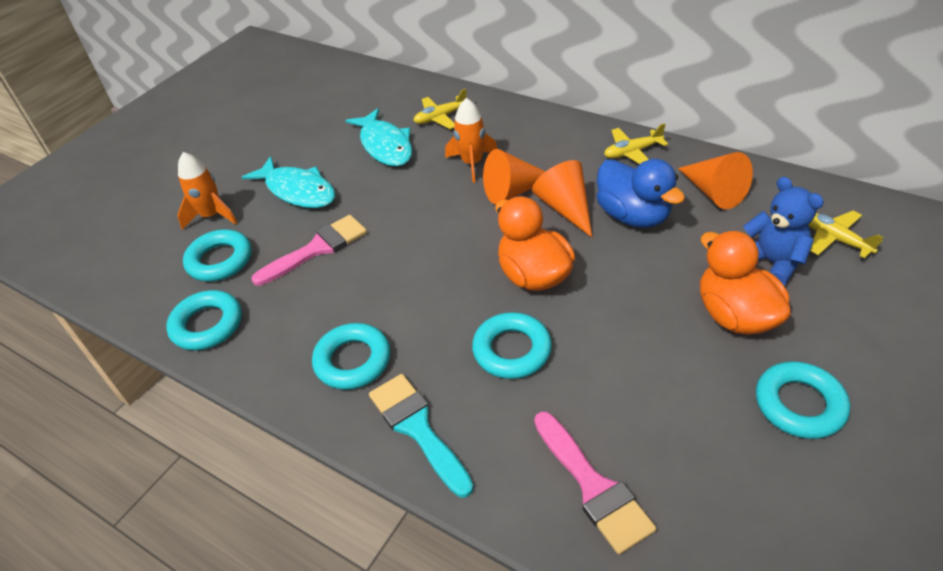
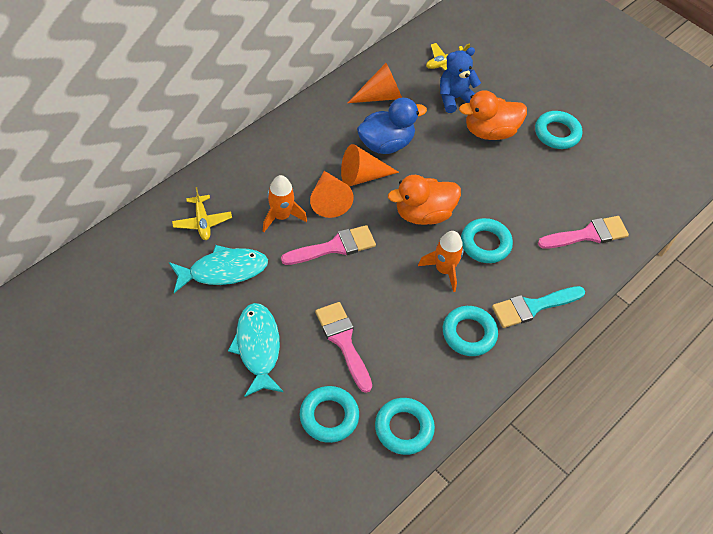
camera: 85 degrees left, 10 degrees up
orange rocket [177,152,237,230] -> orange rocket moved to [418,231,464,292]
turquoise fish [242,156,335,208] -> turquoise fish turned 60 degrees counterclockwise [228,303,284,397]
yellow plane [604,123,668,164] -> none
none -> pink brush [281,225,376,265]

